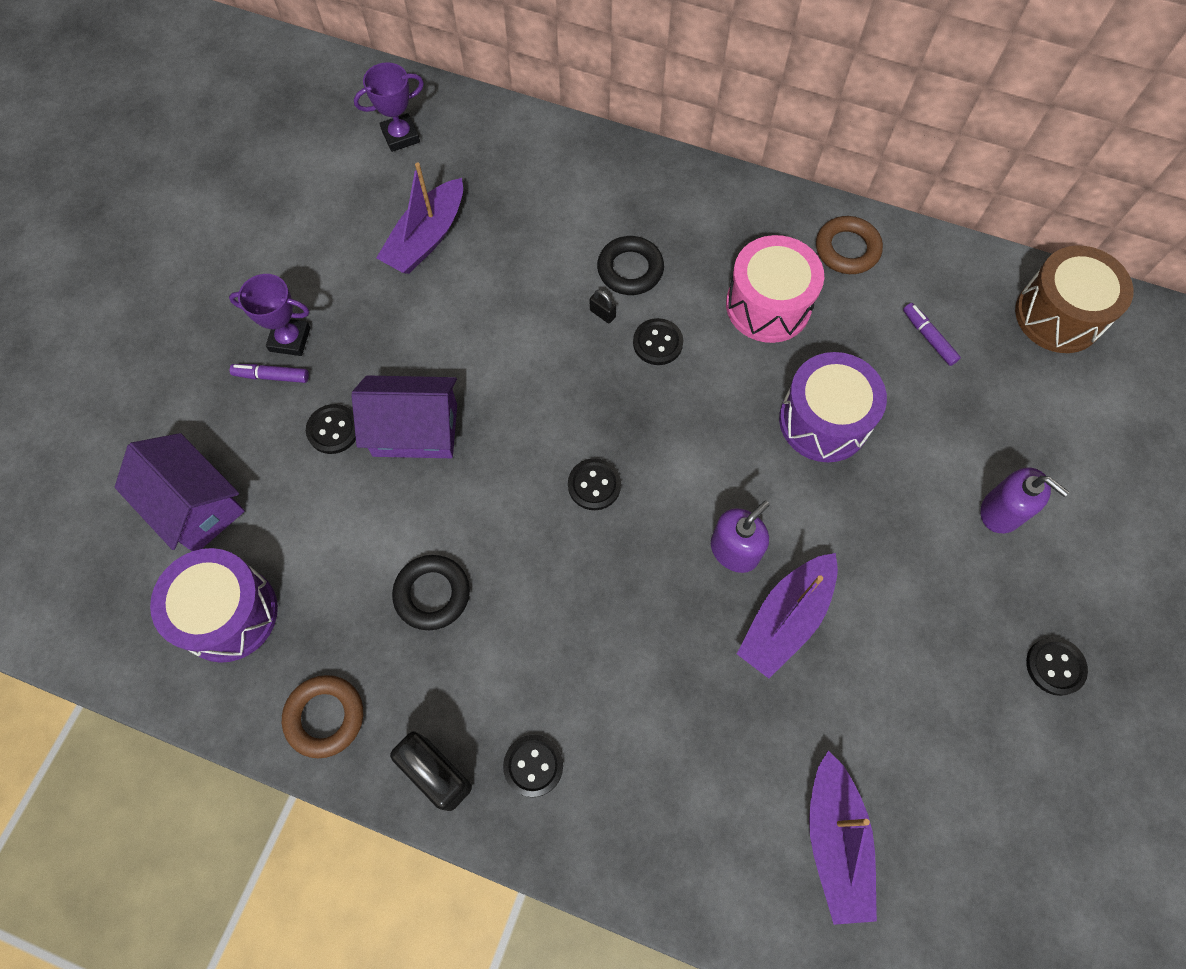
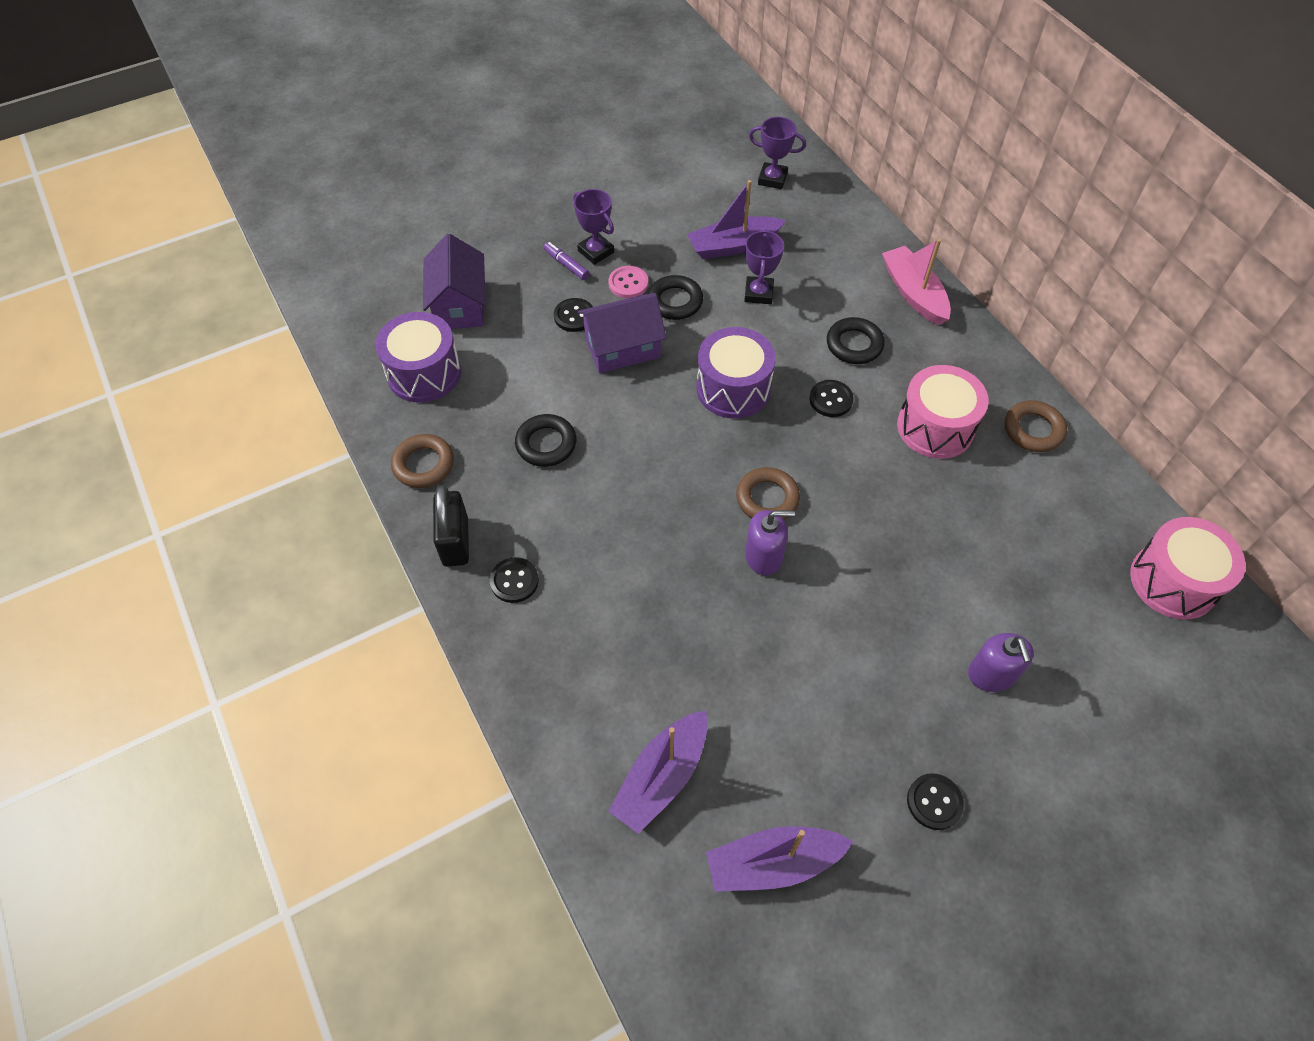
camera: 40 degrees right, 10 degrees down
purple house [351,375,457,458] -> purple house turned 60 degrees counterclockwise [578,293,666,373]
black button [568,458,621,510] -> none
black padlock [590,290,616,323] -> none
purple boat [737,553,838,678] -> purple boat moved to [706,826,854,892]
purple drum [779,352,887,462] -> purple drum moved to [697,327,776,419]
purple marker [903,303,961,366] -> none
brown drum [1015,246,1134,353] -> pink drum [1130,517,1246,620]
none -> pink button [608,266,648,298]
none -> black ring [648,275,703,320]
none -> brown ring [736,467,800,520]
none -> purple trophy [744,229,784,304]
none -> pink boat [882,239,951,325]

